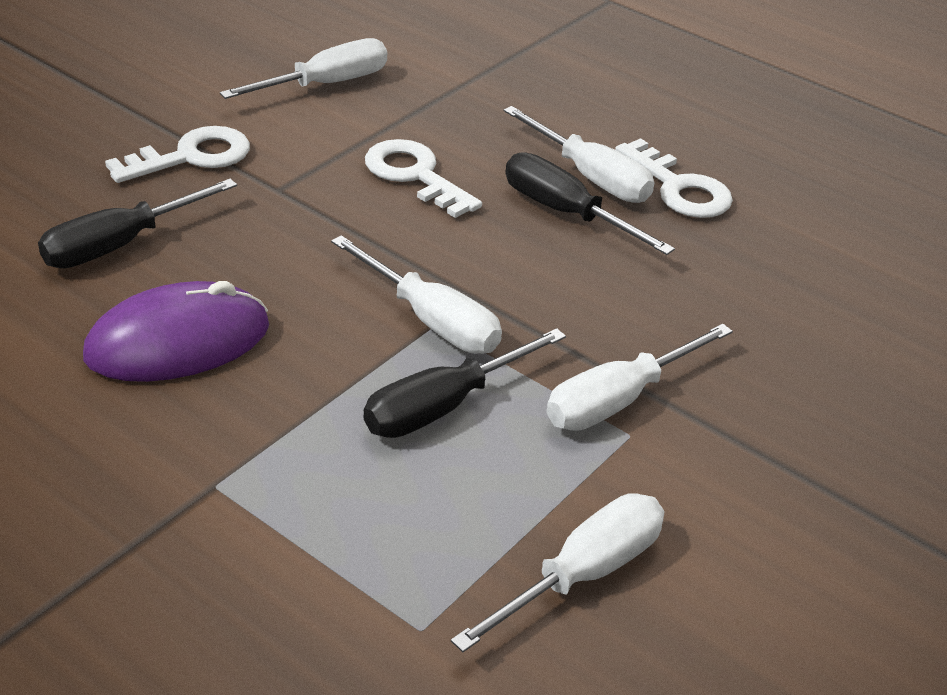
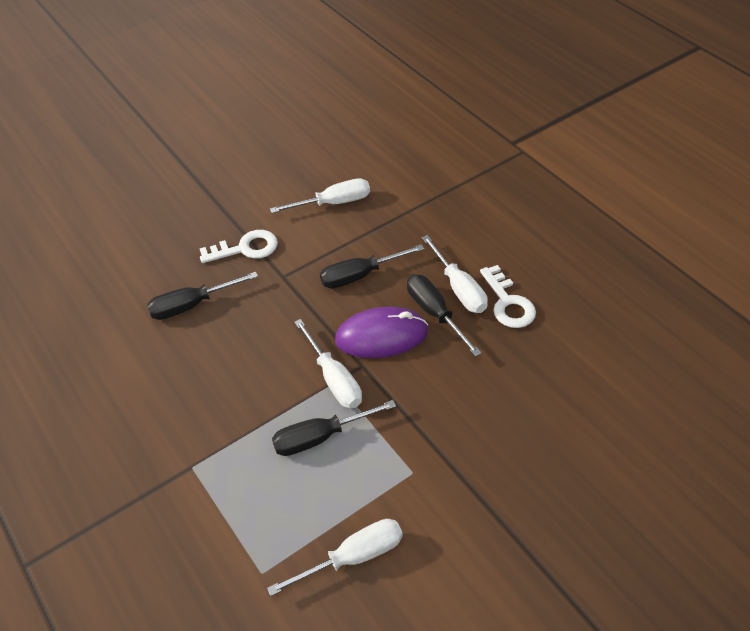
camera: 20 degrees right, 10 degrees up
purple mouse [83,281,269,382] -> purple mouse moved to [335,307,428,358]
white key [365,139,482,218] -> black screwdriver [320,244,424,289]
white screwdriver [546,324,733,431] -> none

